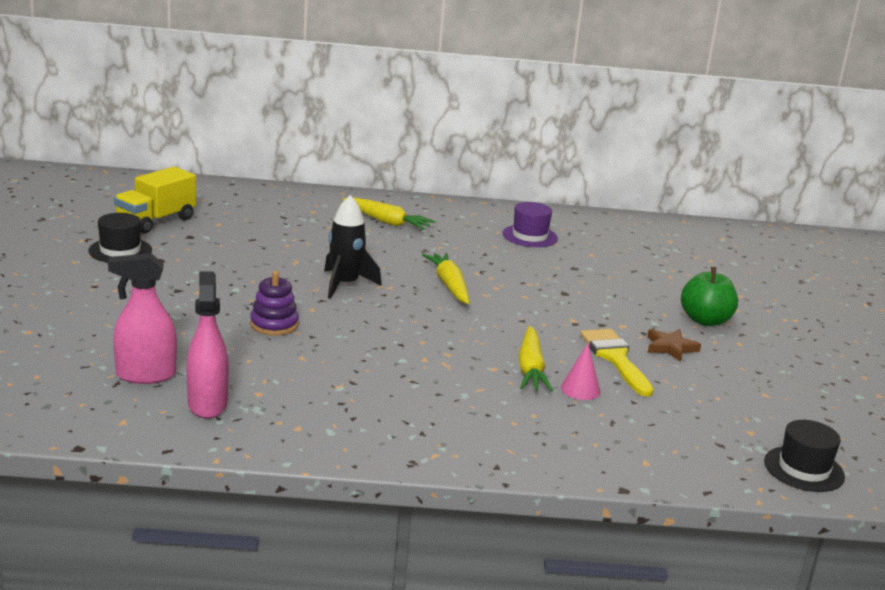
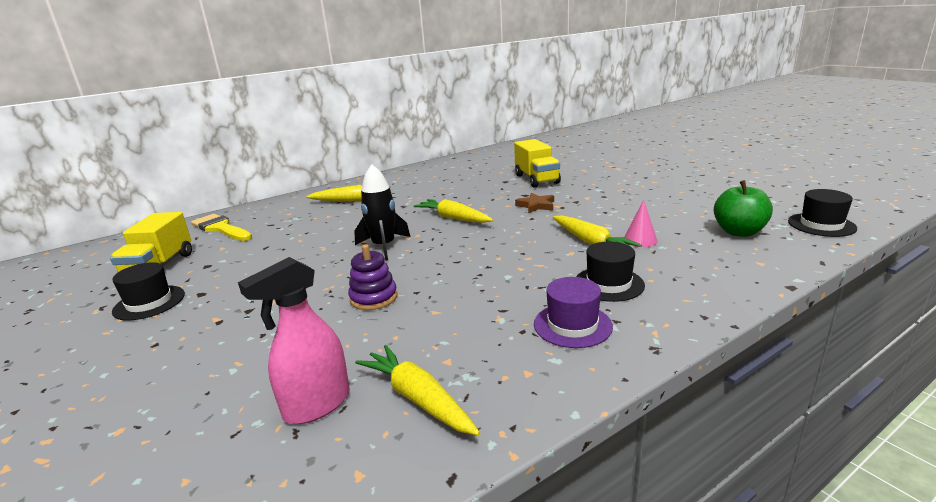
camera: 30 degrees left, 0 degrees up
pink spray bottle [186,271,229,419] -> yellow carrot [355,345,480,436]
purple hat [502,202,558,247] -> purple hat moved to [534,277,613,348]
yellow brush [581,329,654,397] -> yellow brush moved to [191,214,252,241]
brown star [647,329,701,362] -> brown star moved to [515,193,554,213]
green apple [681,267,738,326] -> green apple moved to [714,180,773,237]
none -> yellow truck [514,139,561,188]
none -> black hat [576,242,645,302]

